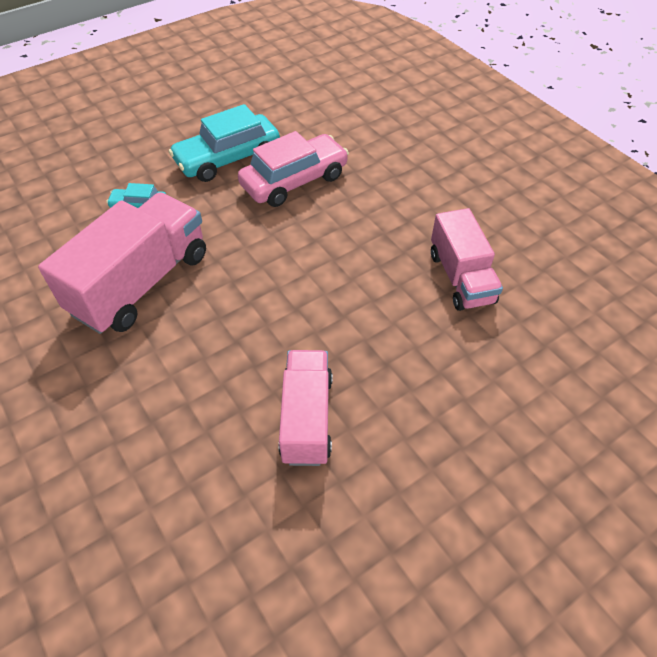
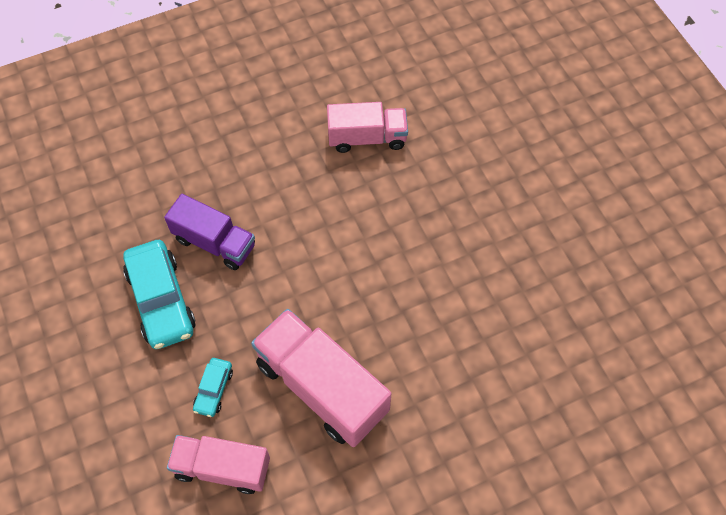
camera: 80 degrees left, 10 degrees up
pink car [238,131,349,207] -> purple truck [164,194,255,270]
pink truck [279,350,332,466] -> pink truck moved to [167,435,270,494]

